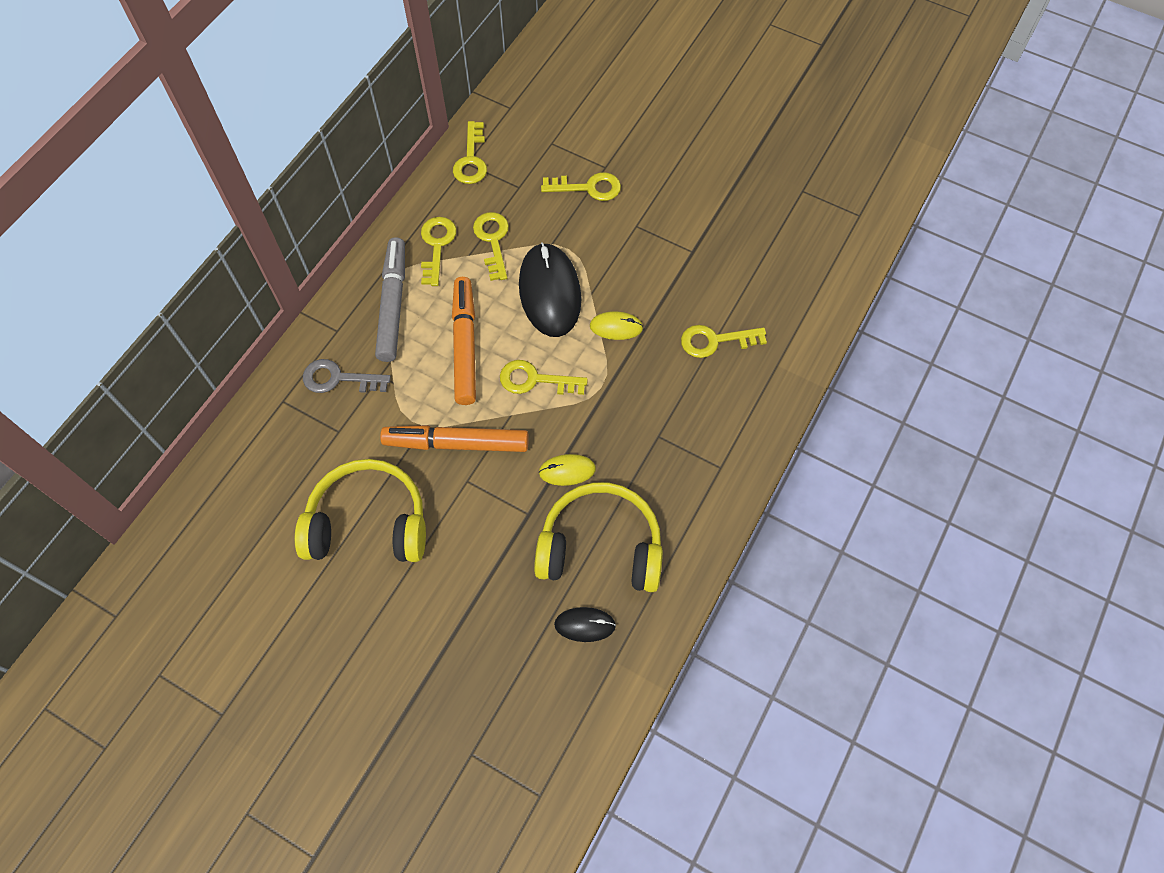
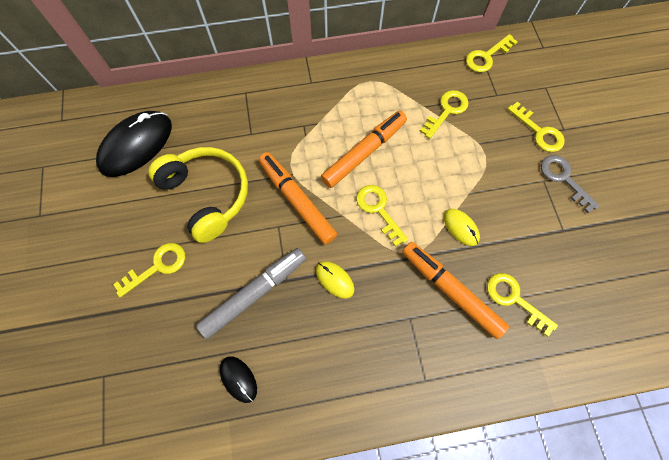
camera: 50 degrees right, 5 degrees up
grey key [303,359,391,393] -> grey key moved to [541,155,600,213]
grey marker [375,237,405,362] -> grey marker moved to [196,248,306,339]
yellow key [421,217,457,286] -> yellow key moved to [113,243,185,298]
black mouse [519,242,582,337] -> black mouse moved to [96,111,172,177]
yellow headphones [534,482,663,592] -> none
none -> orange marker [402,242,509,339]

